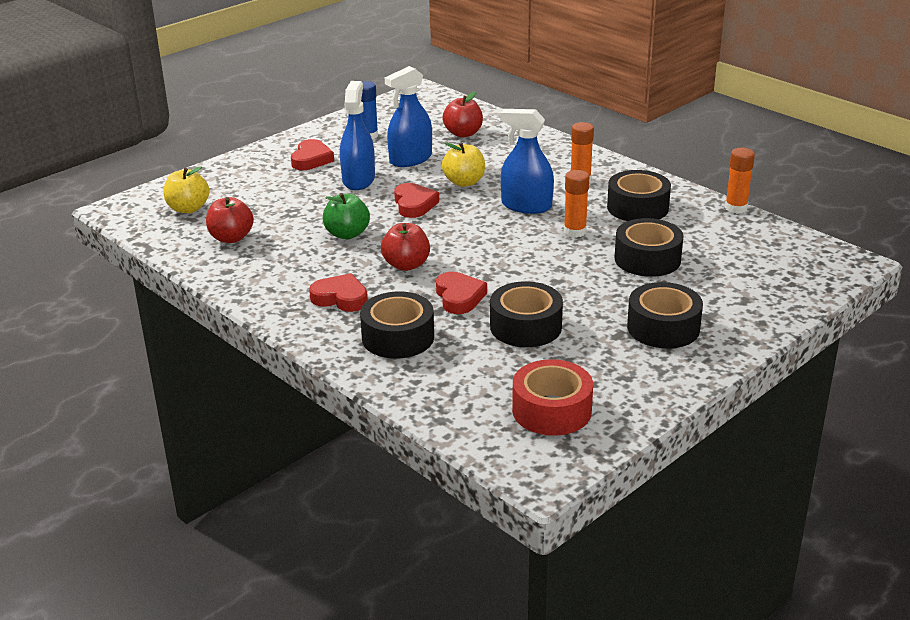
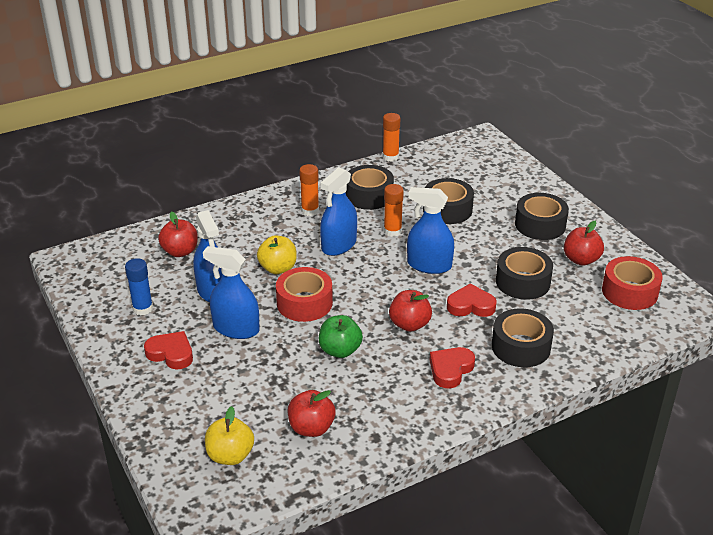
camera: 75 degrees left, 5 degrees up
red heart [394,183,439,218] -> red tape [276,267,333,322]
none -> blue spray bottle [407,187,454,274]
none -> red apple [564,221,604,266]

